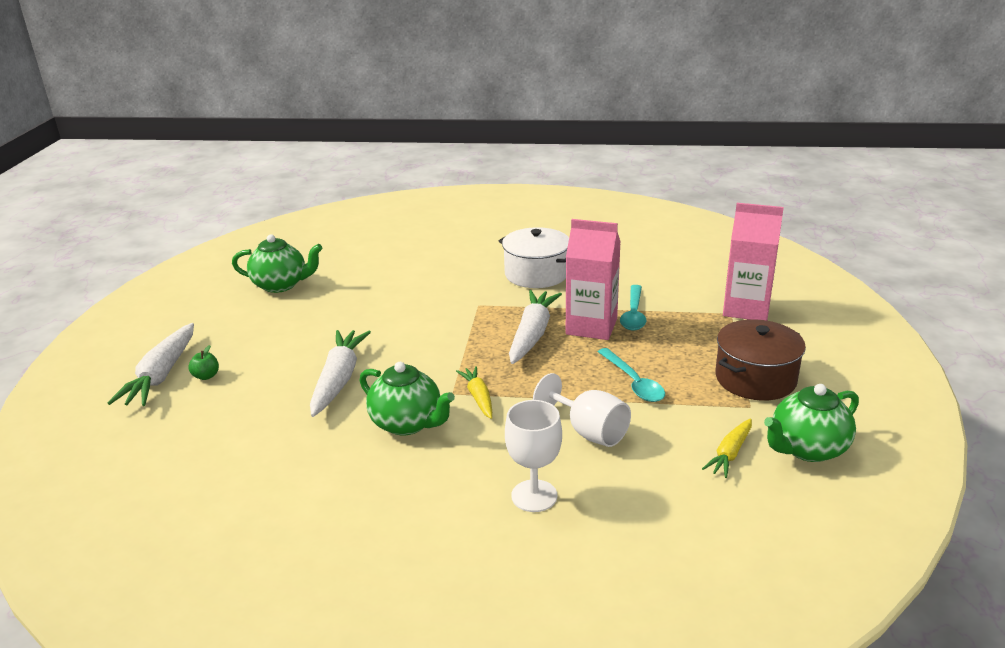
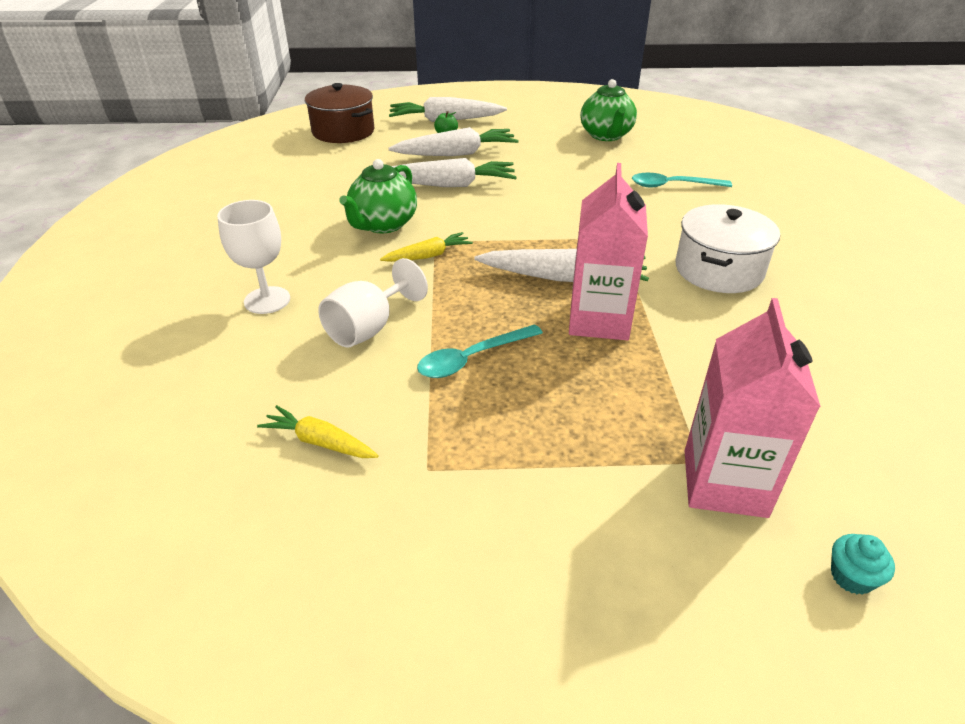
camera: 80 degrees right, 10 degrees up
turquoise spoon [620,285,646,331] -> turquoise spoon moved to [632,173,732,187]
brown pot [715,319,806,401] -> brown pot moved to [305,83,374,143]
green teapot [764,384,859,462] -> none
none -> white carrot [388,127,519,156]
none -> turquoise cupcake [831,534,895,595]

